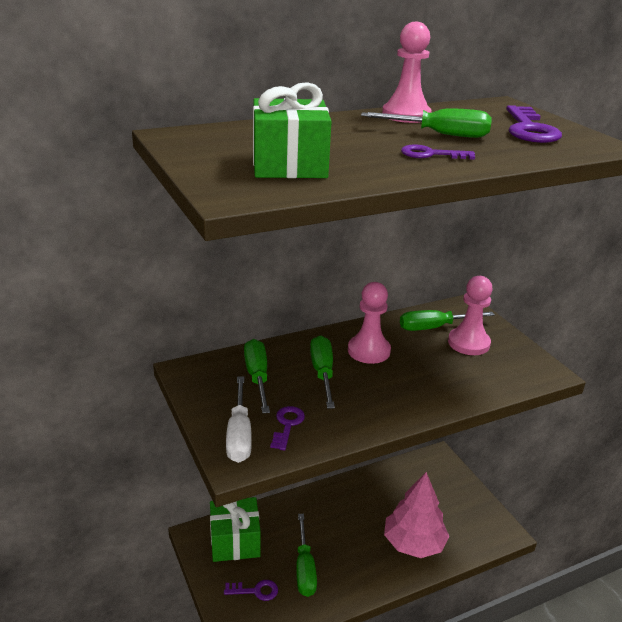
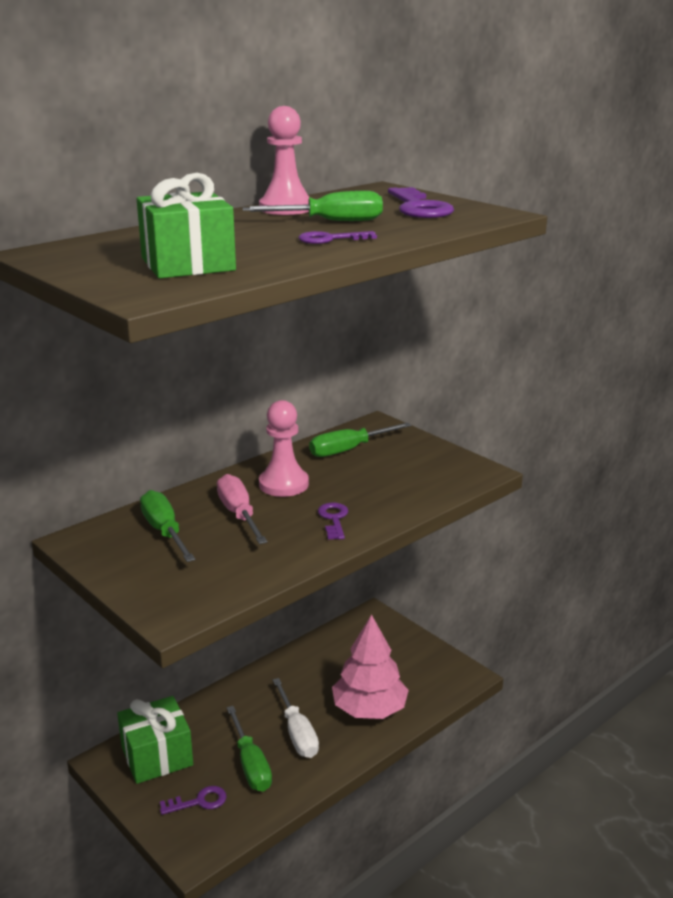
camera: 15 degrees left, 5 degrees down
white screwdriver [226,377,252,463] -> white screwdriver moved to [273,678,319,758]
purple key [270,406,305,451] -> purple key moved to [318,503,348,540]
green screwdriver [310,335,335,409] -> pink screwdriver [217,474,267,544]
pink pawn [448,276,493,355] -> none

